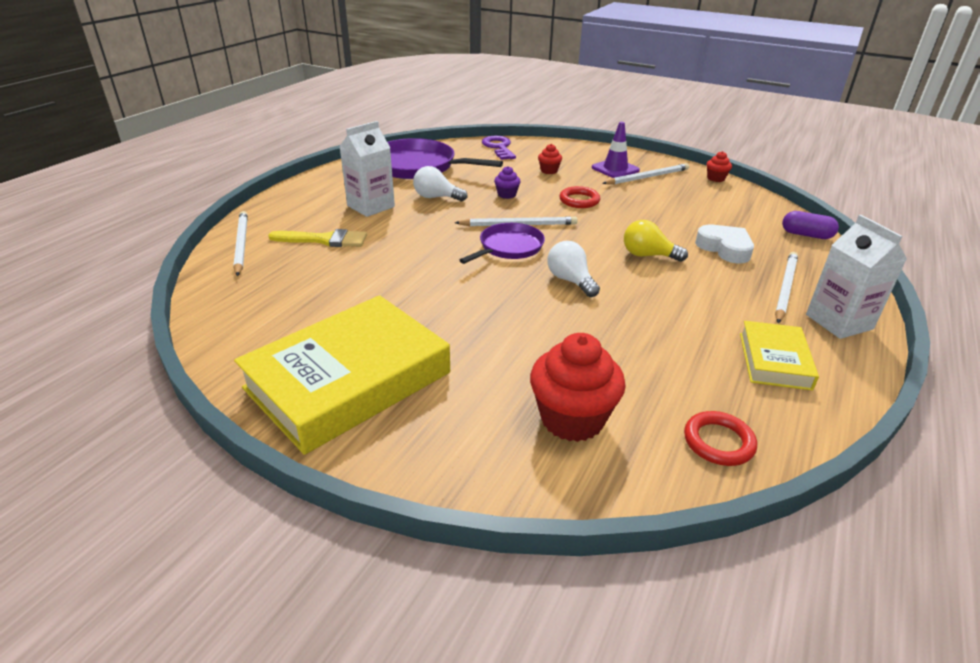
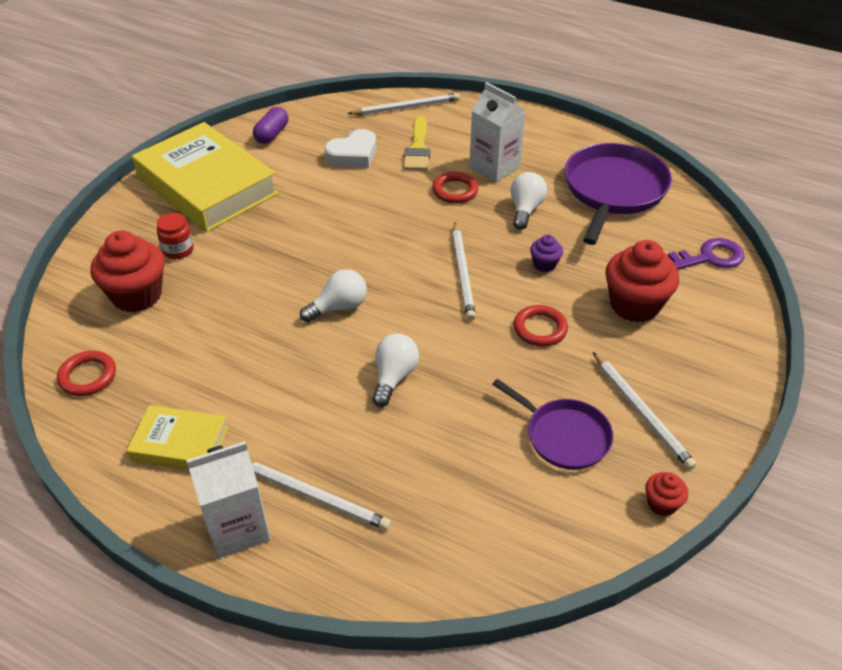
camera: 90 degrees right, 10 degrees up
purple pan [460,223,545,264] -> purple pan moved to [492,379,613,470]
red cupcake [538,144,562,174] -> red cupcake [605,240,679,323], size x2.07
purple traffic cone [592,122,640,178] -> none
yellow light bulb [624,220,688,262] -> white light bulb [372,334,419,407]
white heart [695,225,754,263] -> white heart moved to [324,129,376,168]
purple capsule [782,211,839,239] -> purple capsule moved to [253,107,288,144]
none -> red jar [157,213,194,259]
none -> red ring [432,172,478,204]

